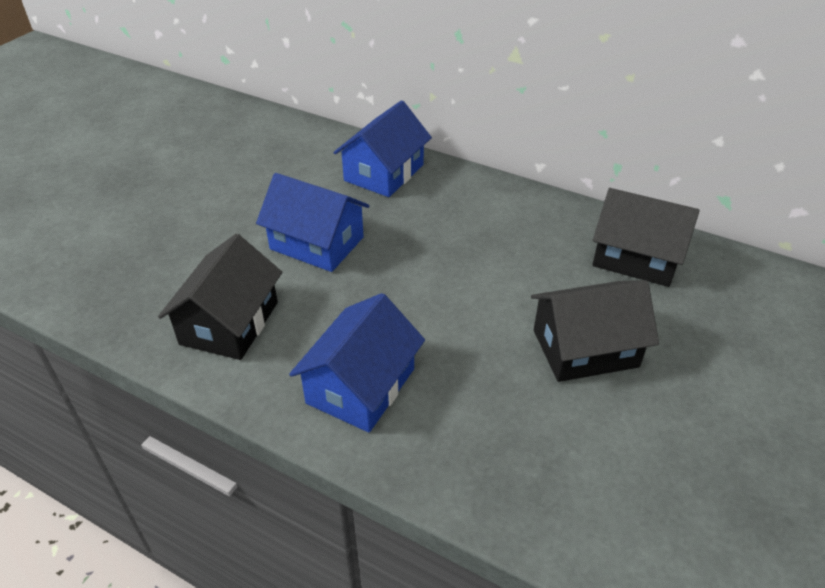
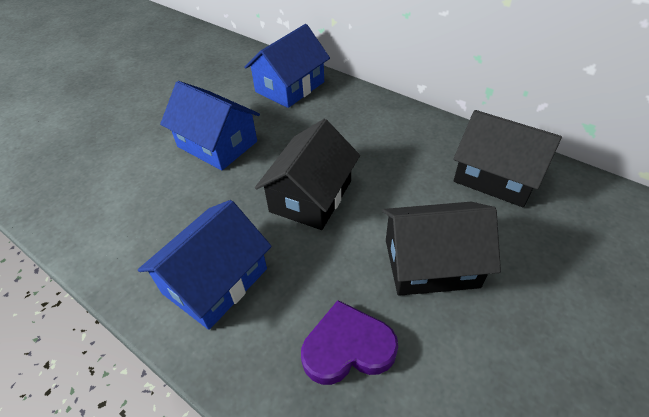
camera: 10 degrees right, 5 degrees up
black house [158,234,282,360] -> black house moved to [255,119,360,230]
none -> purple heart [301,300,398,385]

